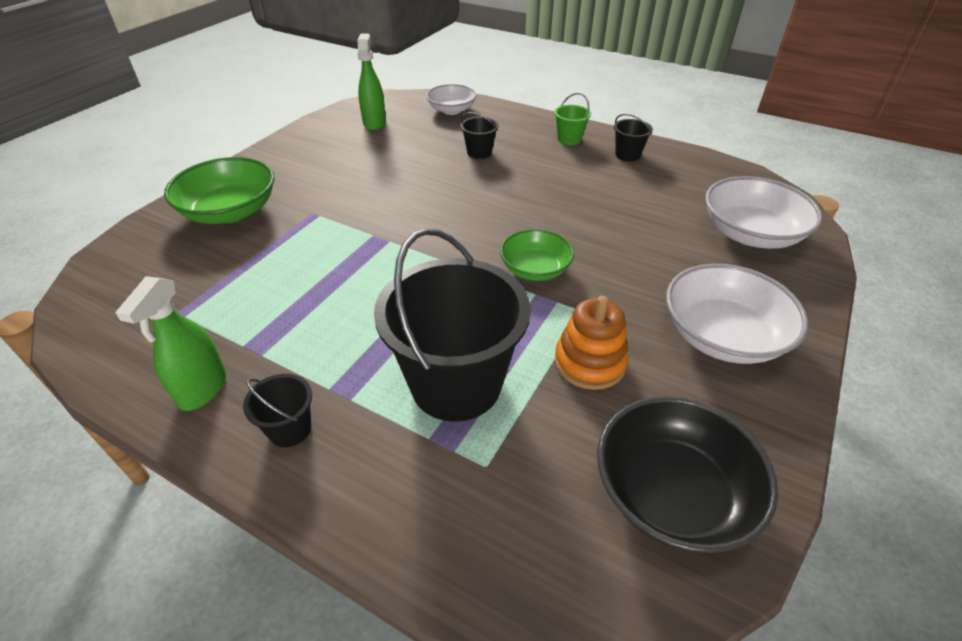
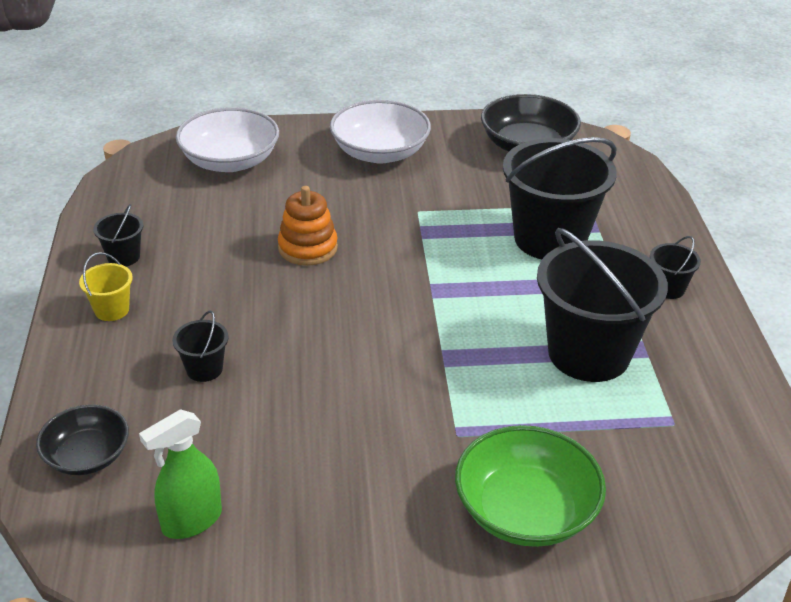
camera: 125 degrees left, 5 degrees down
green spray bottle [115,276,226,411] -> none
white bowl [426,84,477,115] -> black bowl [36,404,129,475]
green bowl [500,229,574,281] -> none
green bucket [554,92,591,145] -> yellow bucket [79,252,133,321]
orange stacking toy [554,296,629,390] -> orange stacking toy moved to [278,186,338,266]
none -> black bucket [537,228,668,382]

